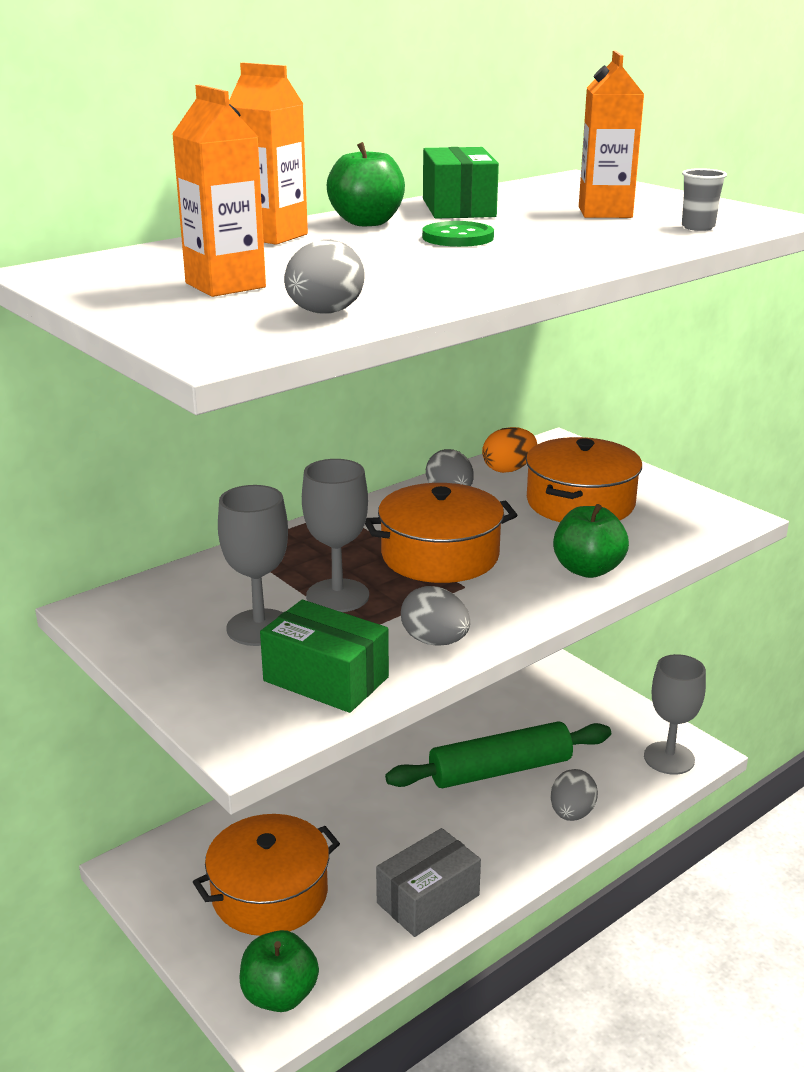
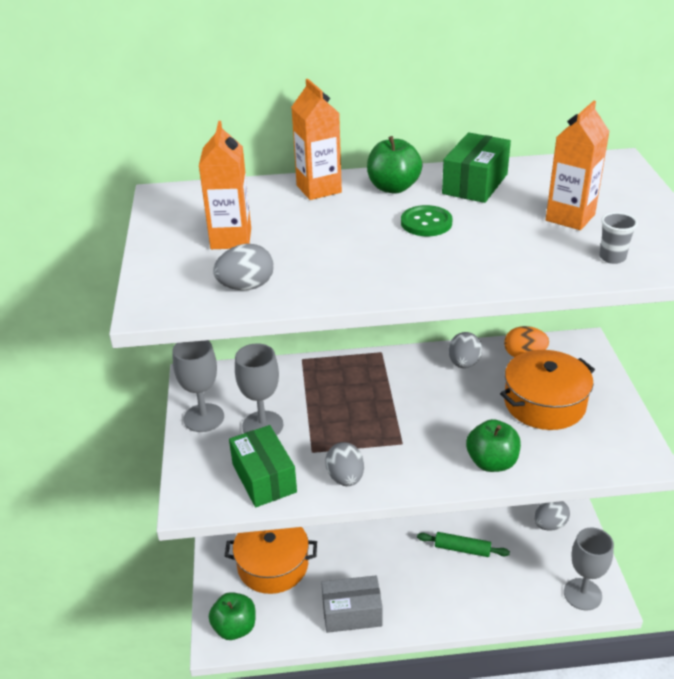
camera: 35 degrees right, 10 degrees up
grey goblet [302,459,369,612] -> grey goblet moved to [172,340,224,432]
orange pot [365,483,517,583] -> none
green rolling pin [385,721,611,788] -> green rolling pin [417,532,510,557], size x0.55
grey egg [550,769,598,821] -> grey egg moved to [534,501,570,530]

